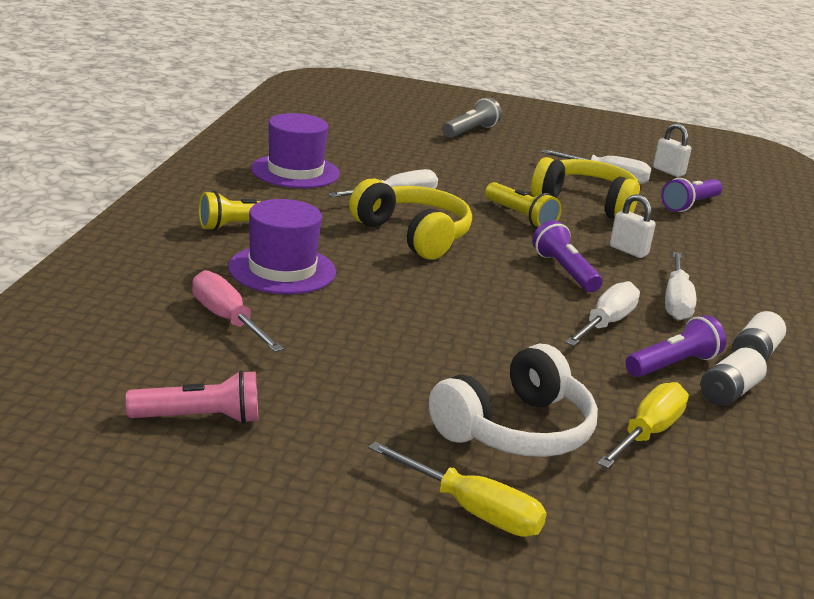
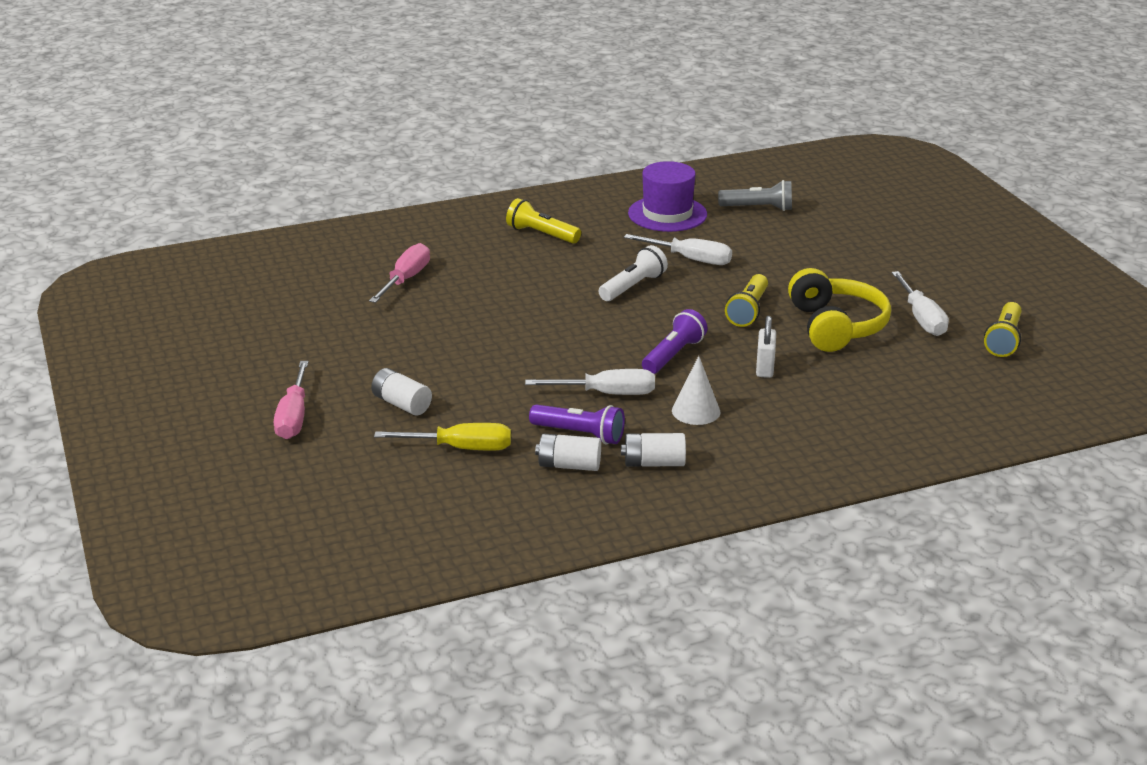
camera: 60 degrees right, 5 degrees up
pink flashlight [126,370,258,424] -> none
purple hat [228,199,336,294] -> none
yellow headphones [349,178,472,260] -> white flashlight [599,245,668,301]
yellow screwdriver [368,442,547,537] -> pink screwdriver [274,361,308,439]
white headphones [429,344,598,457] -> white battery [371,368,432,416]
grey flashlight [442,98,502,138] -> grey flashlight moved to [718,180,792,211]
white padlock [653,123,691,177] -> yellow flashlight [984,302,1022,357]
purple flashlight [661,178,722,212] -> none
white screwdriver [665,252,696,321] -> white cone [672,356,720,425]

